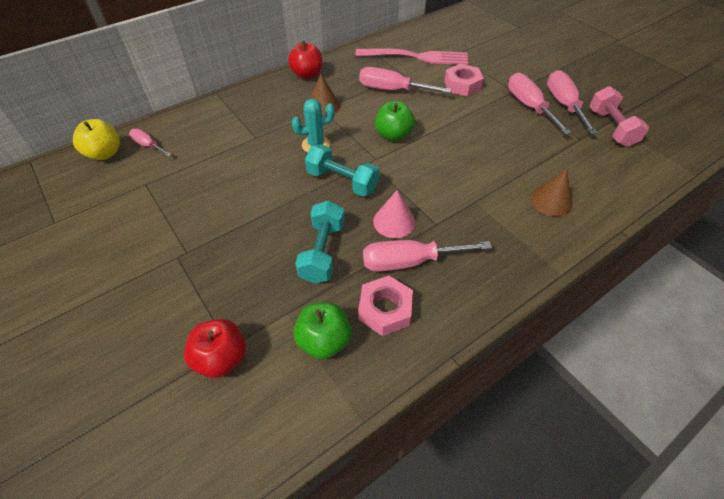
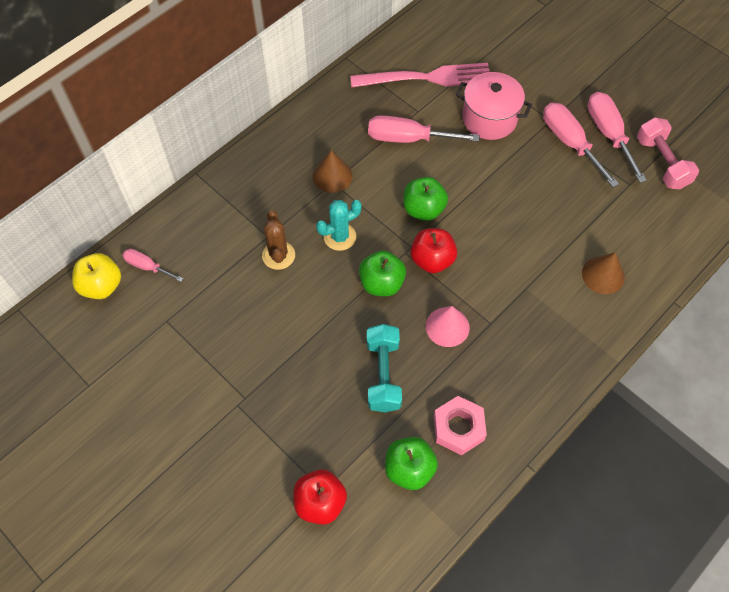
camera: 10 degrees left, 10 degrees up
red apple [288,41,322,79] -> red apple moved to [410,228,457,273]
turquoise dumbbell [305,144,379,196] -> green apple [359,251,406,296]
pink screwdriver [363,240,492,272] -> none
pink nut [444,64,484,96] -> pink pot [456,72,532,140]
none -> brown cactus [262,210,295,270]

